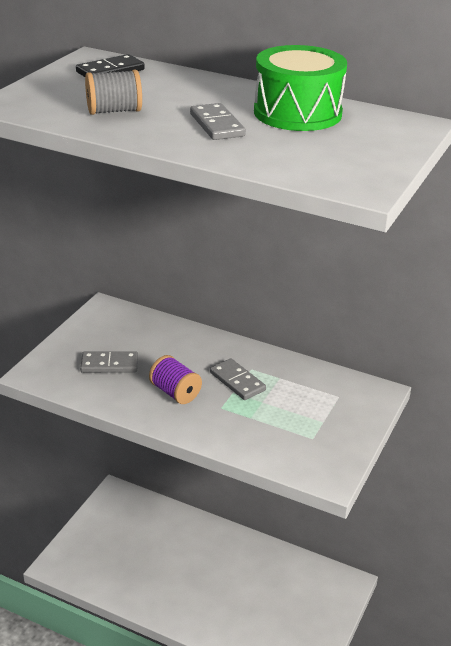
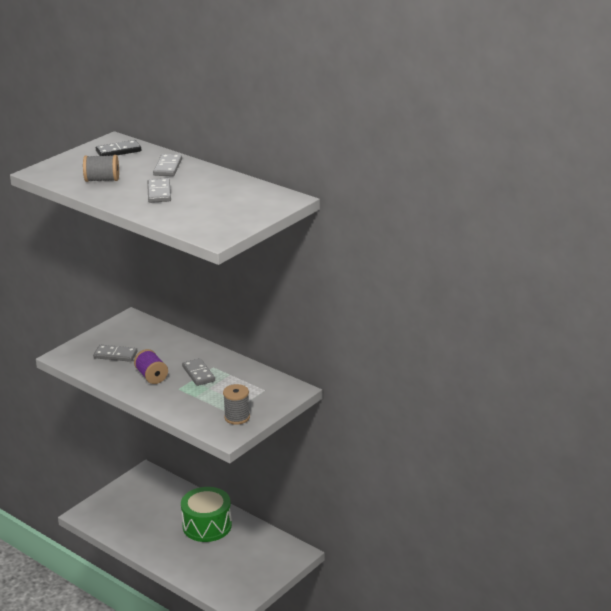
camera: 15 degrees right, 5 degrees down
green drum [254,45,347,131] -> green drum moved to [181,487,232,542]
none -> grey domino [153,154,182,176]
none -> grey spool [223,384,250,425]

